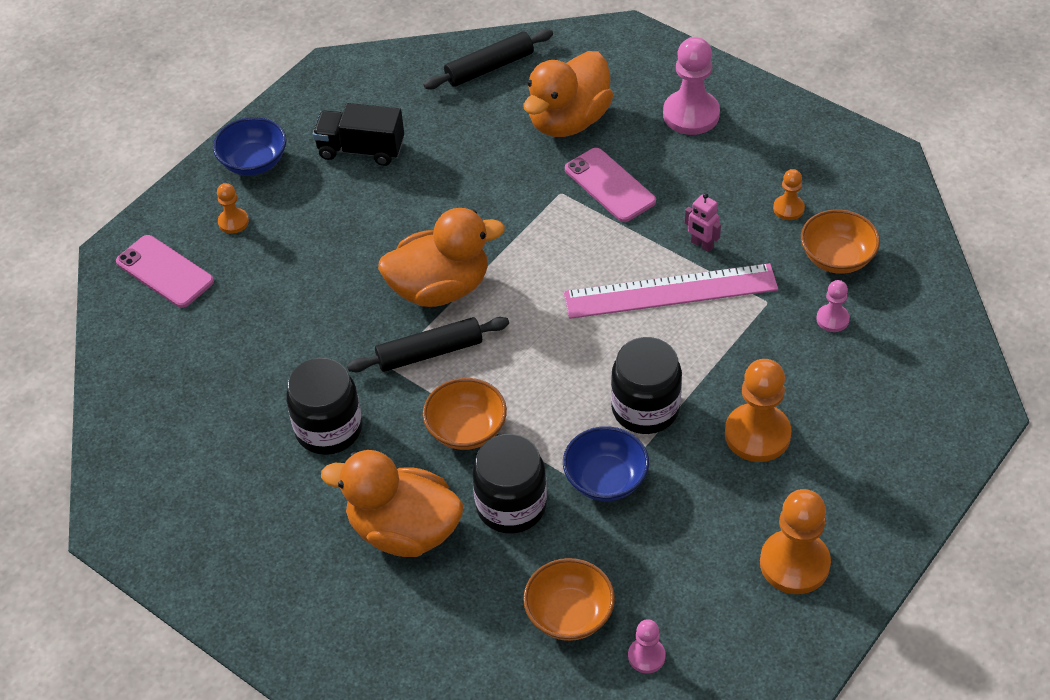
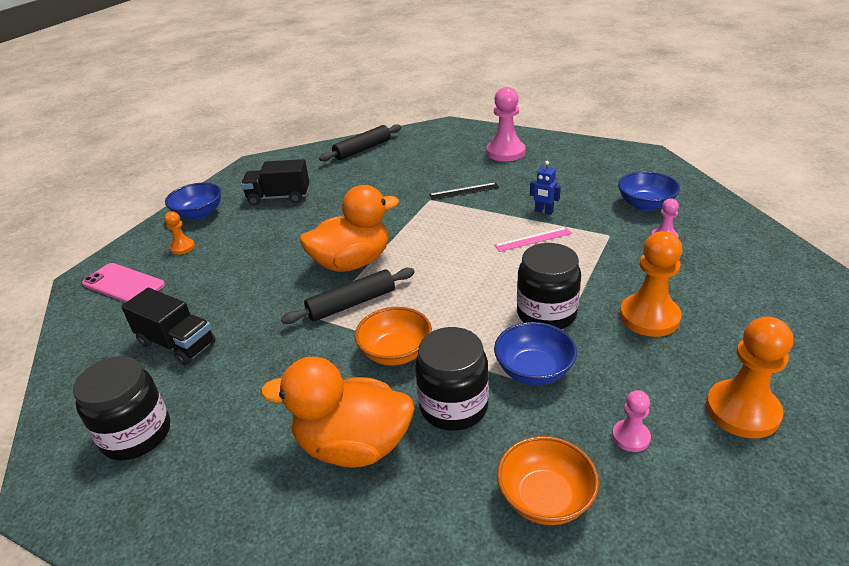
camera: 10 degrees left, 15 degrees down
black jar [286,358,362,455] -> black jar moved to [73,356,170,460]
orange duck [524,51,613,137] -> none
pink ruler [564,263,778,319] -> pink ruler [494,227,572,252], size x0.48
pink phone [565,148,656,222] -> black ruler [429,182,499,200]
pink pawn [628,619,666,673] -> pink pawn moved to [612,390,651,452]
pink robot [685,193,721,252] -> blue robot [530,161,561,215]
orange pawn [773,169,805,220] -> none
orange bowl [801,209,880,274] -> blue bowl [618,171,680,211]
none -> black truck [121,288,216,365]

